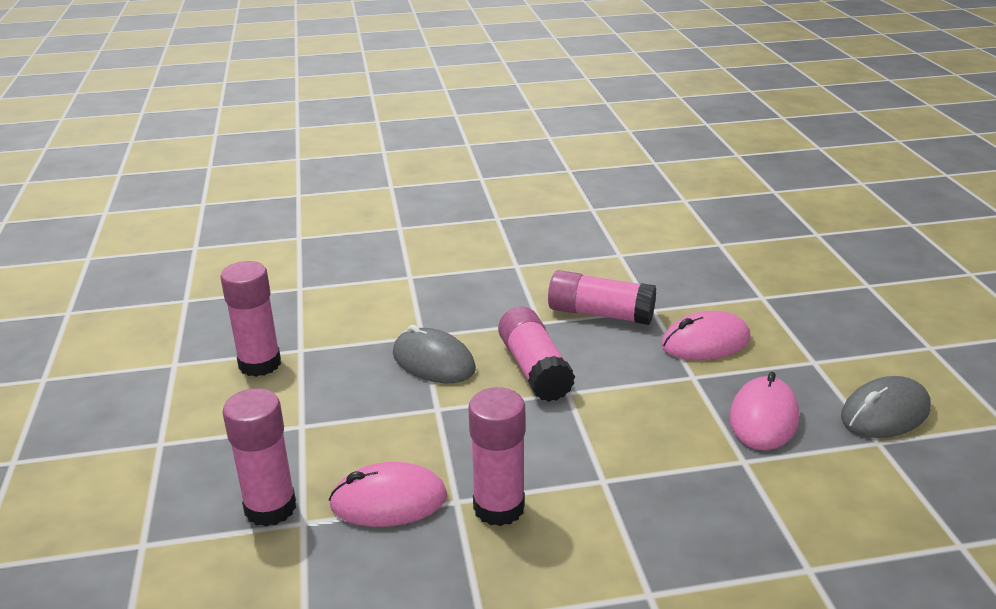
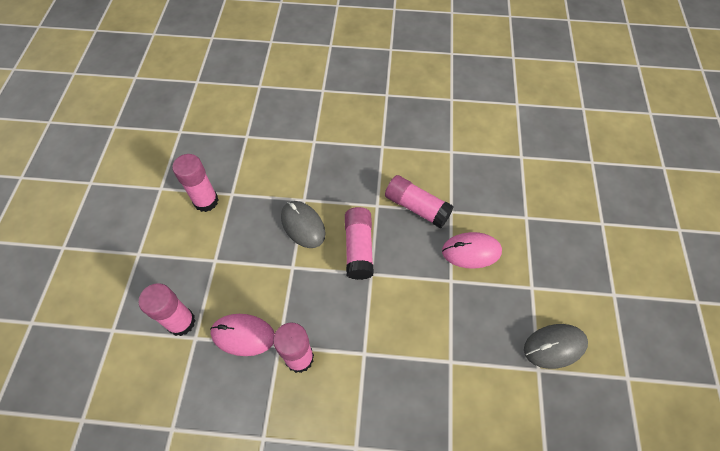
camera: 15 degrees right, 30 degrees up
pink mouse [729,372,799,450] -> none

